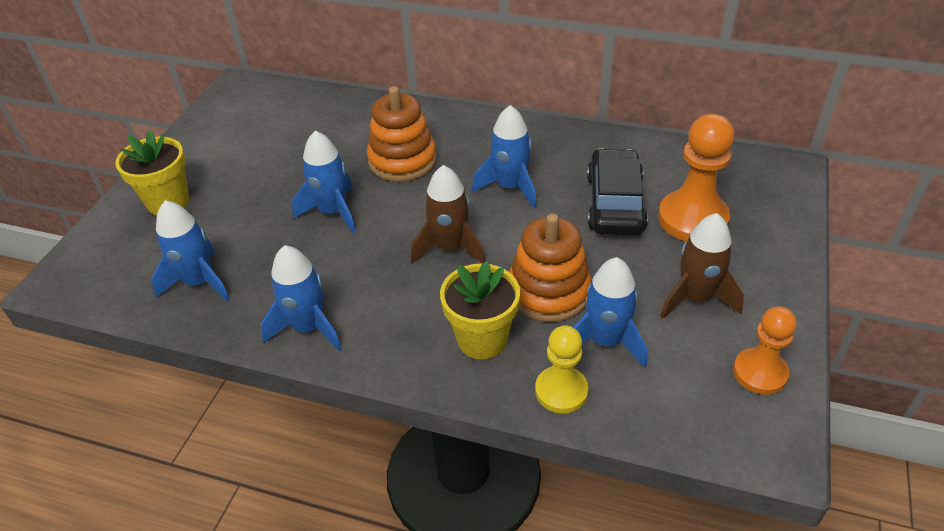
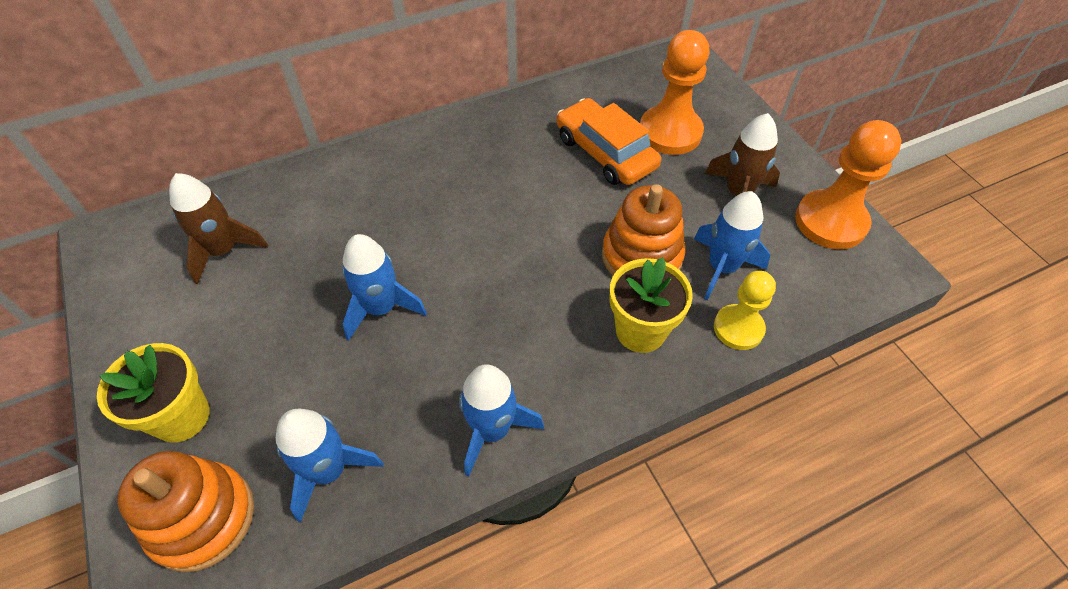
camera: 45 degrees left, 10 degrees up
orange stacking toy [367,86,437,182] -> orange stacking toy moved to [117,451,254,573]
brown rocket [411,165,485,263] -> brown rocket moved to [169,173,268,284]
blue rocket [472,105,536,208] -> none
black car [587,148,648,236] -> orange car [557,98,661,185]
orange pawn [733,306,797,395] -> orange pawn [795,120,901,249], size x1.58

